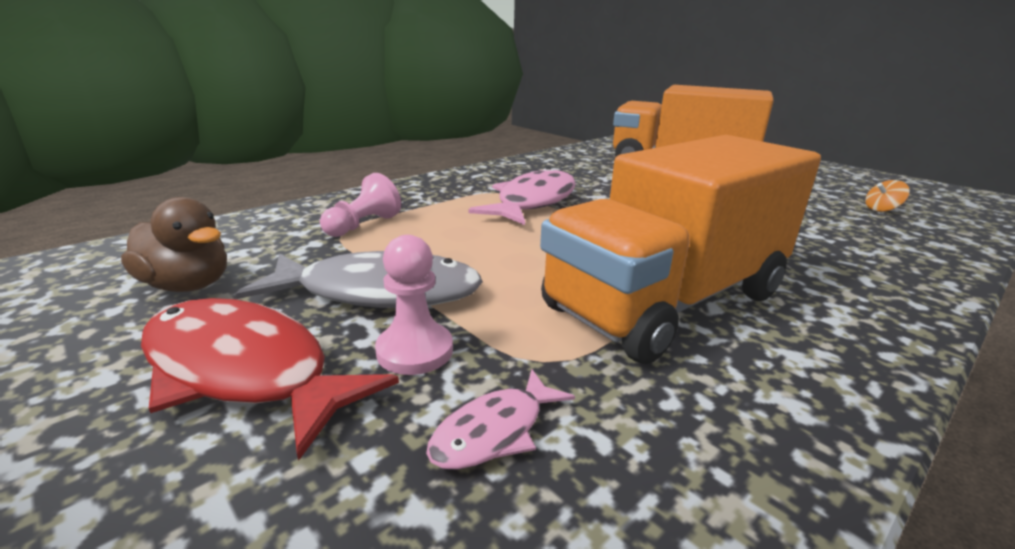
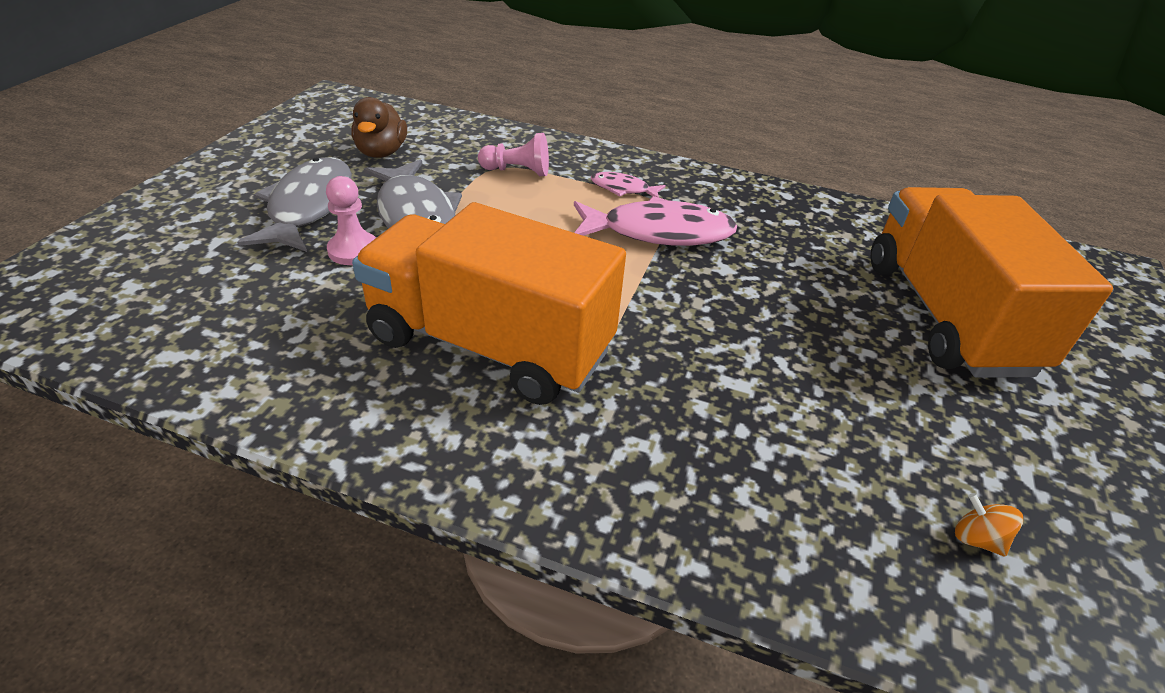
camera: 60 degrees right, 15 degrees up
red fish [141,298,399,461] -> grey fish [237,157,352,252]
pink fish [426,369,575,470] -> pink fish moved to [591,172,666,198]

